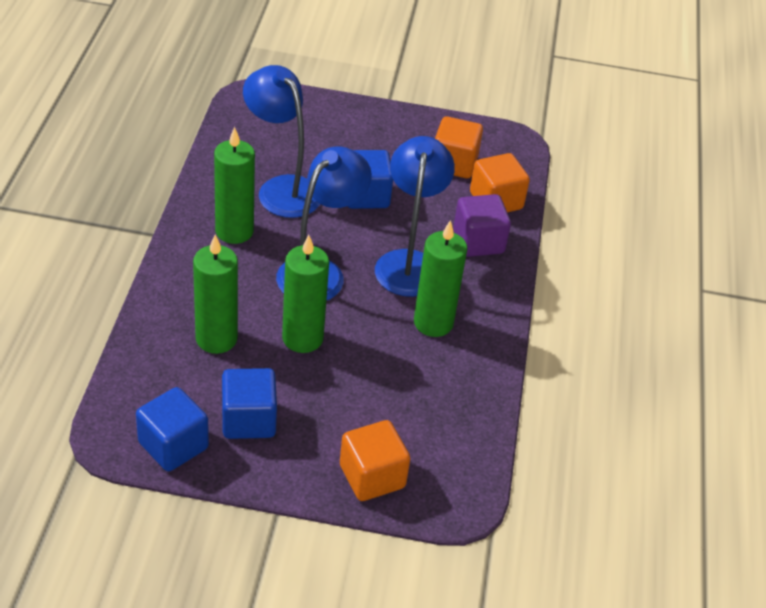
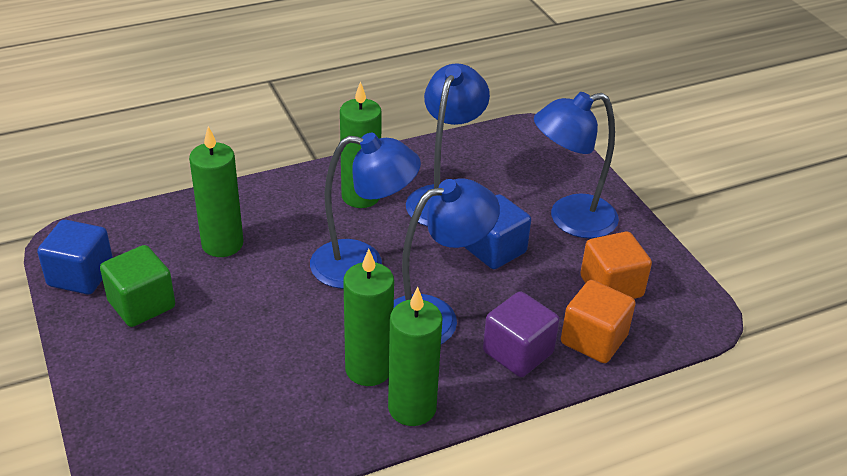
camera: 60 degrees right, 5 degrees down
blue cube [222,368,277,439] -> green cube [100,245,175,327]
green candle [282,235,329,353] -> green candle moved to [388,287,443,426]
orange cube [340,420,410,501] -> none
none -> blue lamp [534,92,619,238]

